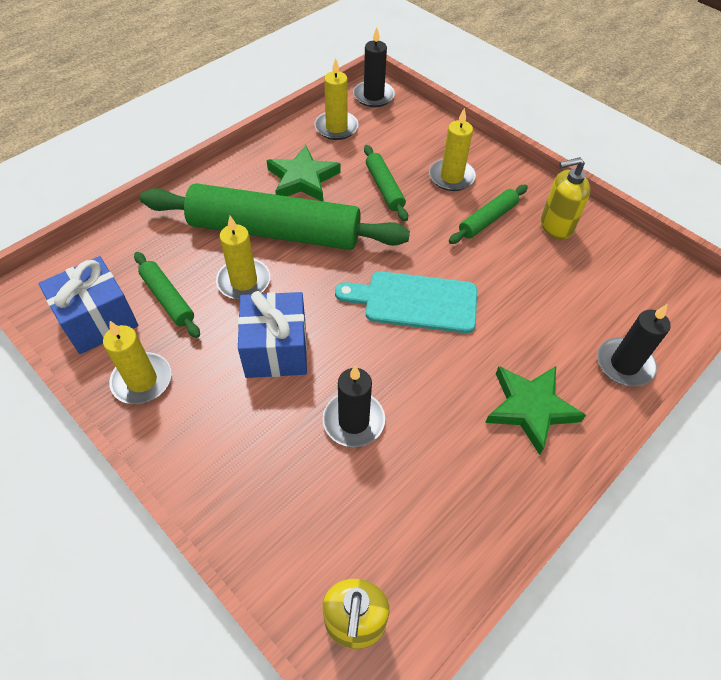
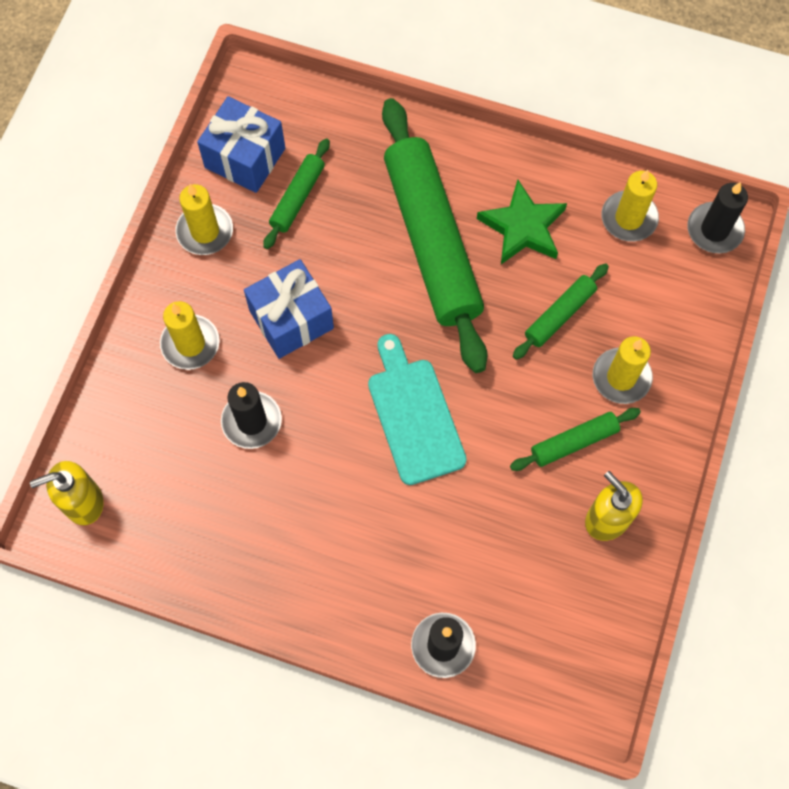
camera: 65 degrees right, 15 degrees up
yellow candle [216,216,270,300] -> yellow candle moved to [160,301,219,370]
green rolling pin [449,185,528,244] -> green rolling pin turned 45 degrees counterclockwise [510,408,641,471]
green star [485,366,586,455] -> none

